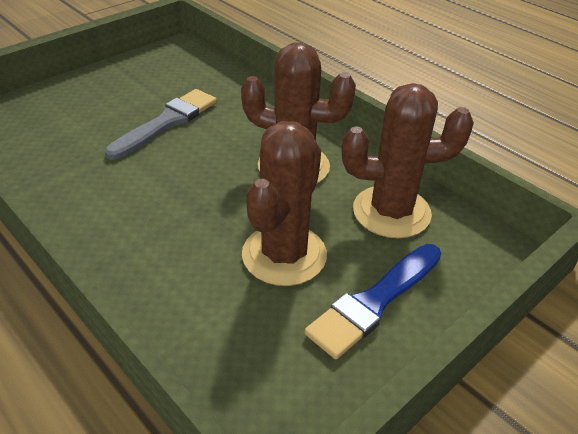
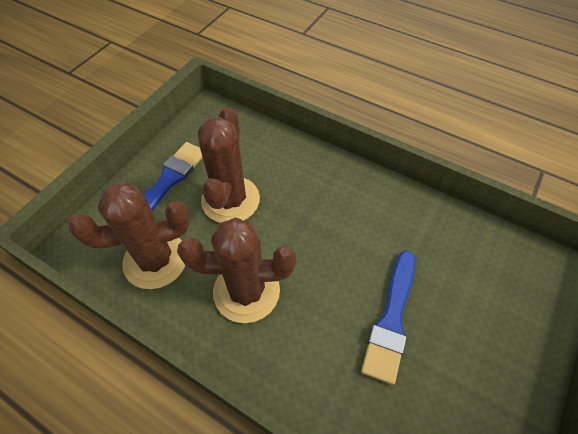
camera: 165 degrees right, 15 degrees up
grey brush [105,89,217,160] -> blue brush [361,251,416,385]

